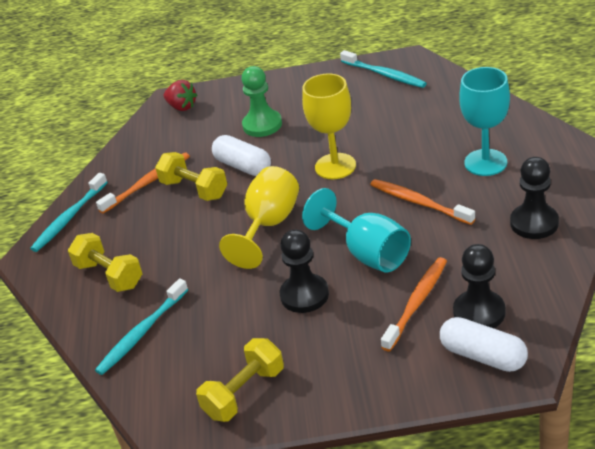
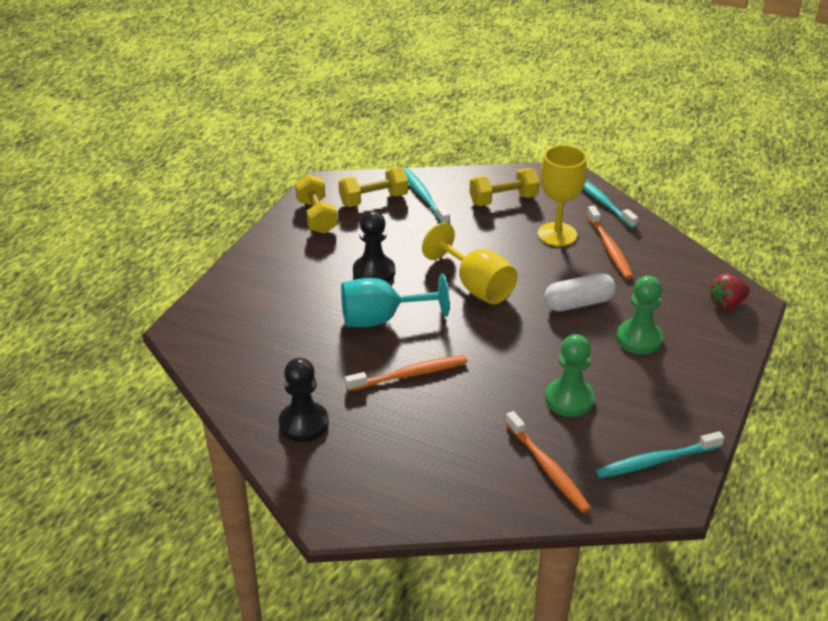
camera: 115 degrees right, 0 degrees up
yellow dumbbell [155,152,227,201] -> yellow dumbbell moved to [338,167,408,207]
yellow goblet [302,74,356,179] -> yellow goblet moved to [538,145,587,247]
orange toothbrush [381,257,447,351] -> orange toothbrush moved to [505,411,591,513]
white capsule [440,317,528,372] -> none
black pawn [453,244,505,328] -> none
turquoise goblet [459,67,510,176] -> none
none -> green pawn [545,334,595,417]

